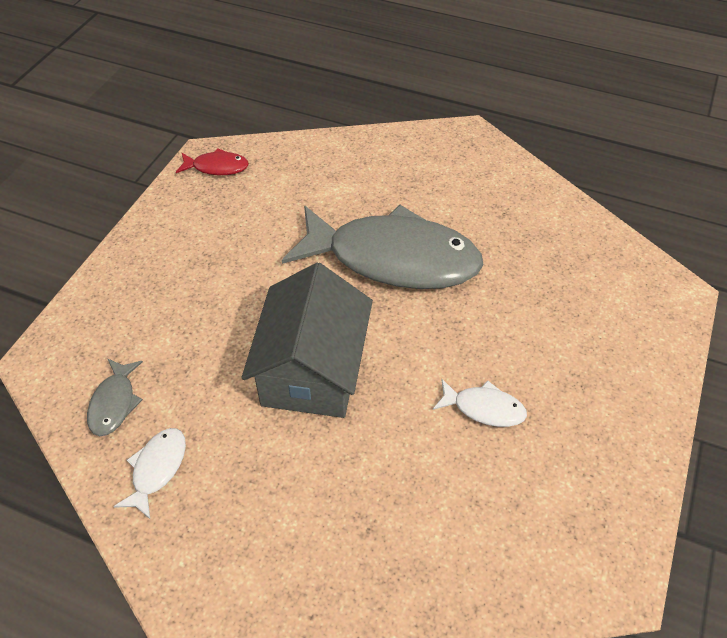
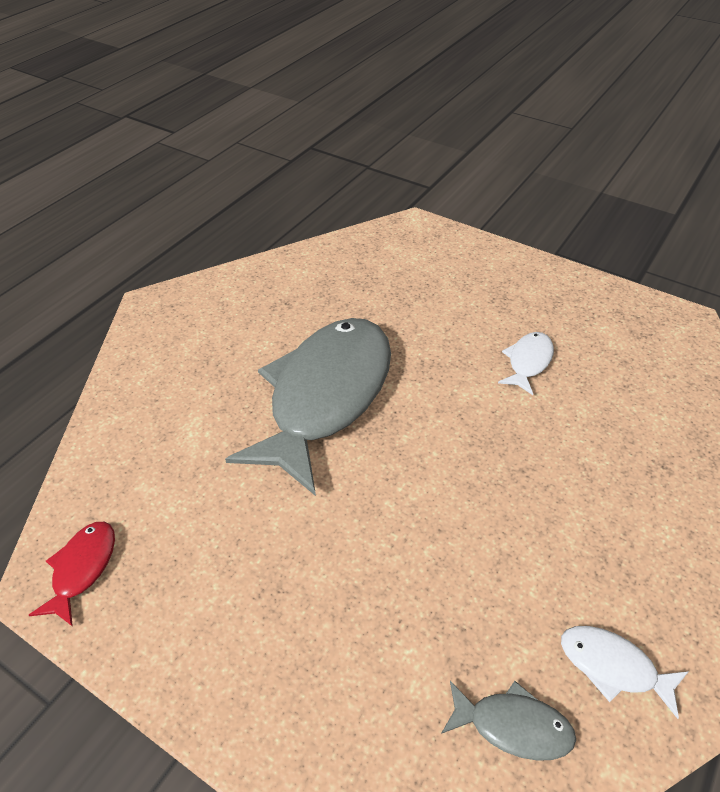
camera: 80 degrees left, 5 degrees down
grey house [242,263,373,418] -> none

